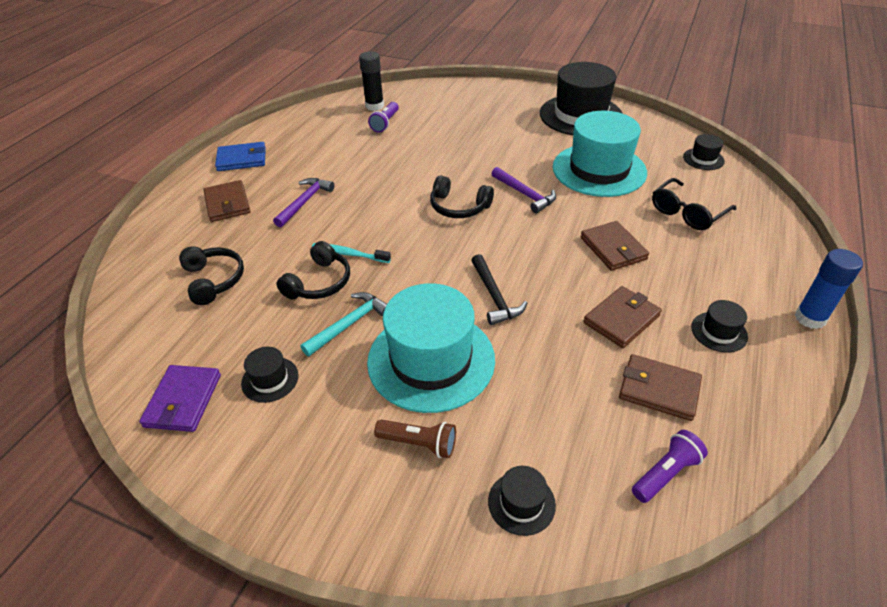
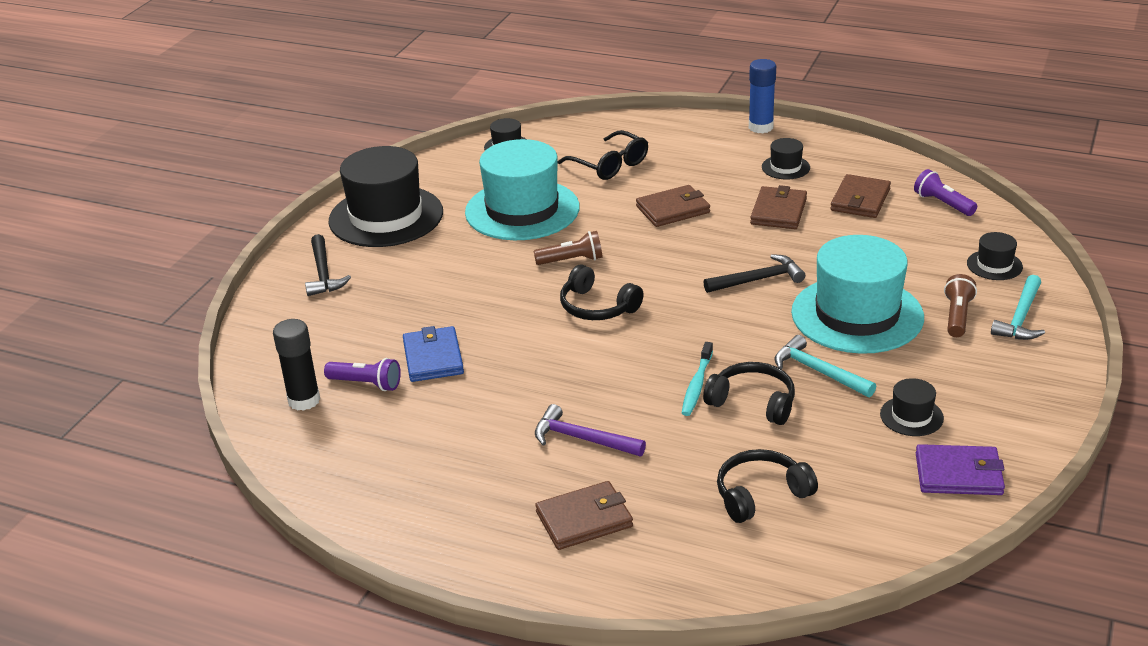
camera: 90 degrees left, 10 degrees down
blue wallet [215,142,266,171] -> blue wallet moved to [403,326,464,382]
black headphones [430,175,494,218] -> black headphones turned 105 degrees clockwise [560,264,644,320]
purple hammer [491,167,556,213] -> brown flashlight [534,231,603,265]
brown wallet [583,286,662,348] -> brown wallet turned 60 degrees clockwise [750,185,807,229]
none -> black hammer [305,234,351,296]
none -> turquoise hammer [991,275,1045,340]

